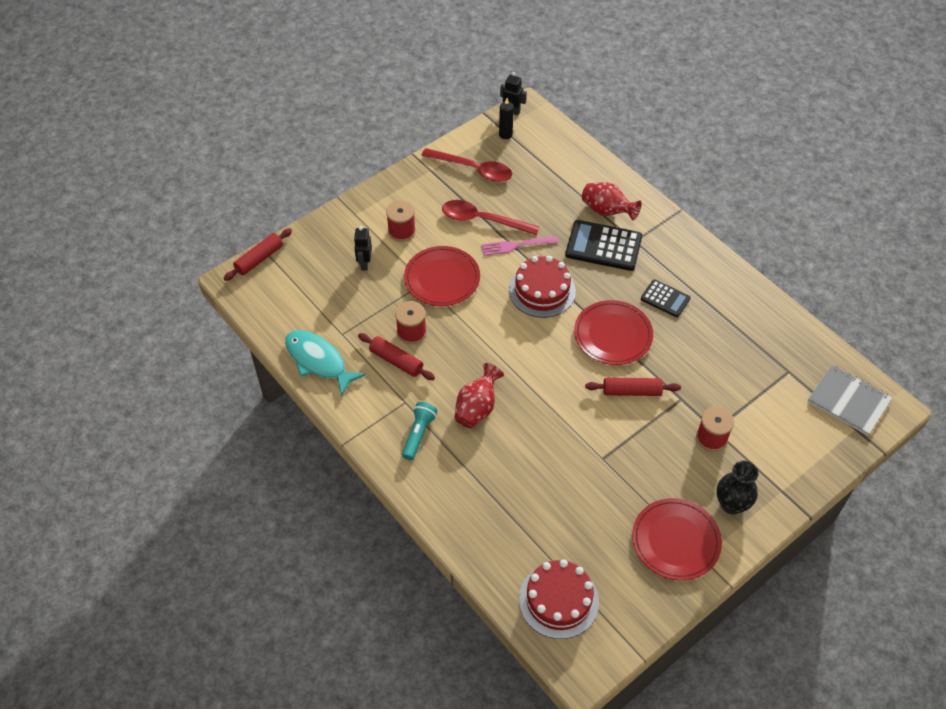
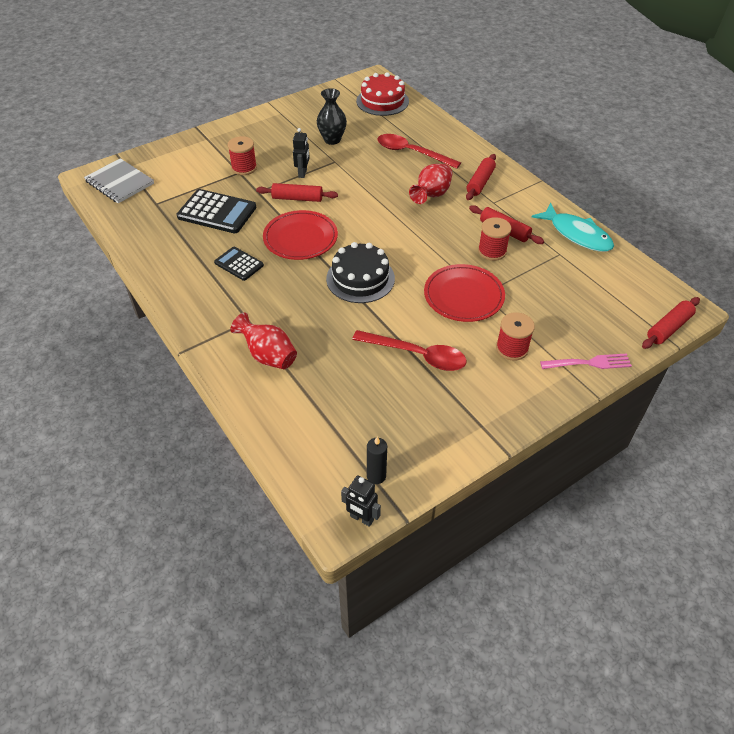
camera: 175 degrees left, 5 degrees down
black robot [354,226,372,271] -> black robot moved to [293,128,310,178]
turquoise flashlight [402,402,437,460] -> red rolling pin [466,154,496,200]
red spoon [421,148,512,182] -> red spoon moved to [377,134,461,169]
pink fork [481,236,558,256] -> pink fork moved to [540,353,632,369]
red cake [509,256,576,318] -> black cake [326,242,395,303]
black calculator [565,220,642,271] -> black calculator moved to [177,189,257,233]
red plate [632,498,722,581] -> none
black vase [716,461,758,514] -> black vase moved to [317,88,347,145]

